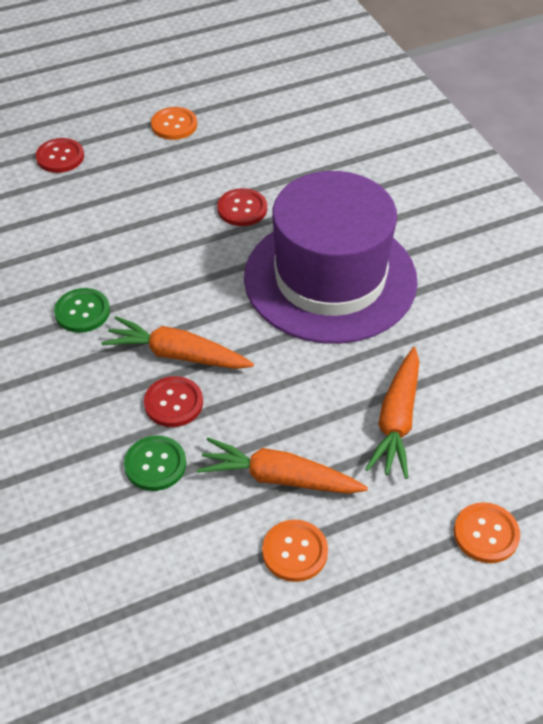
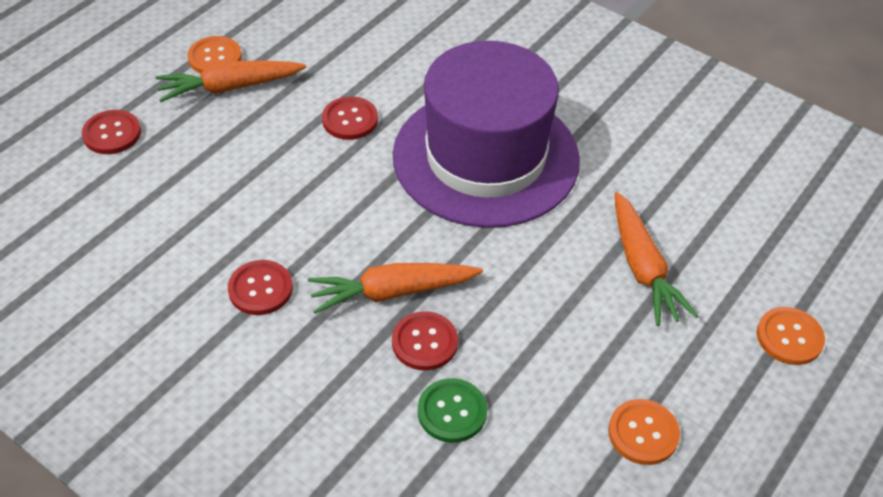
camera: 30 degrees left, 0 degrees up
green button [54,288,110,333] -> red button [228,260,293,315]
orange carrot [197,438,368,494] -> orange carrot moved to [156,60,306,102]

